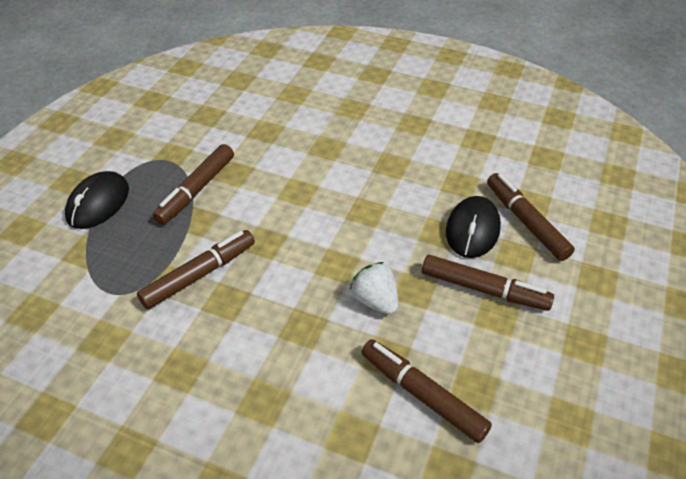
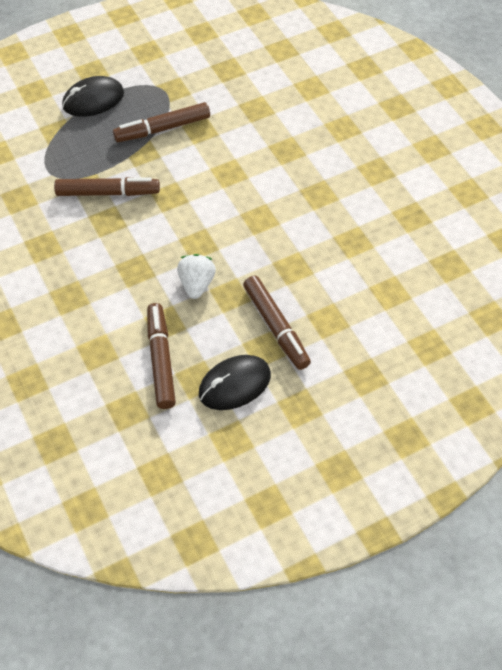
camera: 40 degrees right, 10 degrees up
black mouse [446,196,501,258] -> black mouse moved to [199,355,271,410]
brown marker [487,173,575,261] -> none

